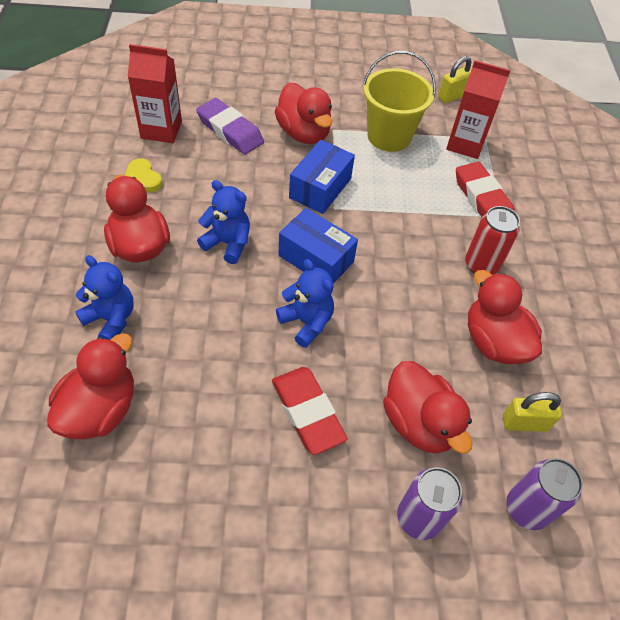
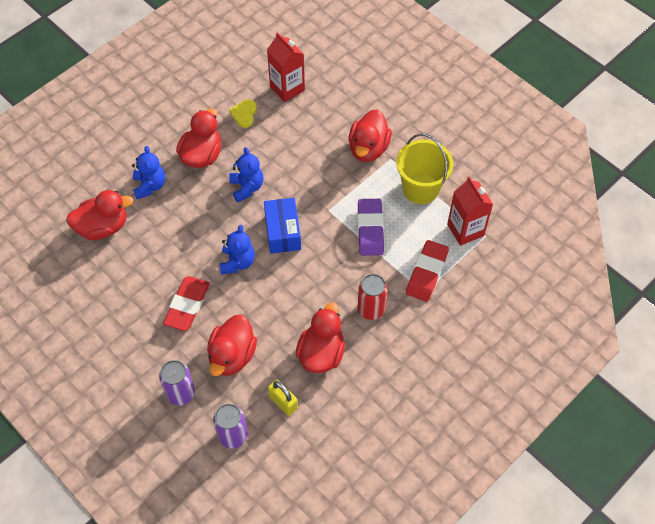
camera: 50 degrees right, 5 degrees up
purple eraser [196,98,264,155] -> purple eraser moved to [358,199,384,256]
blue box [289,140,355,214] -> none
yellow padlock [438,56,471,103] -> none

